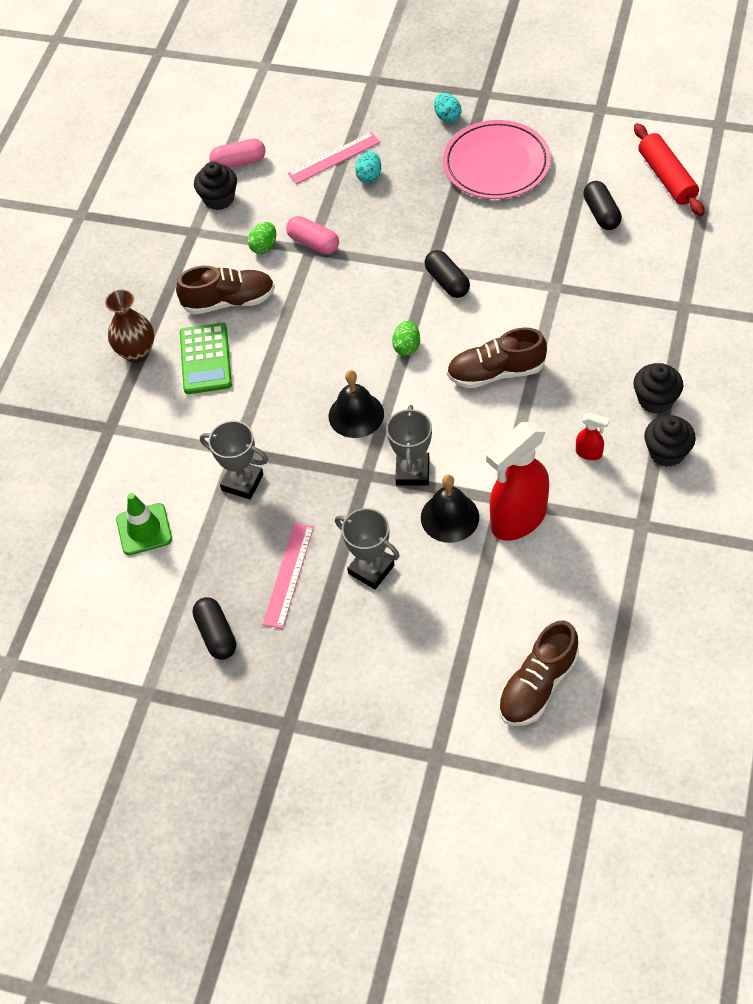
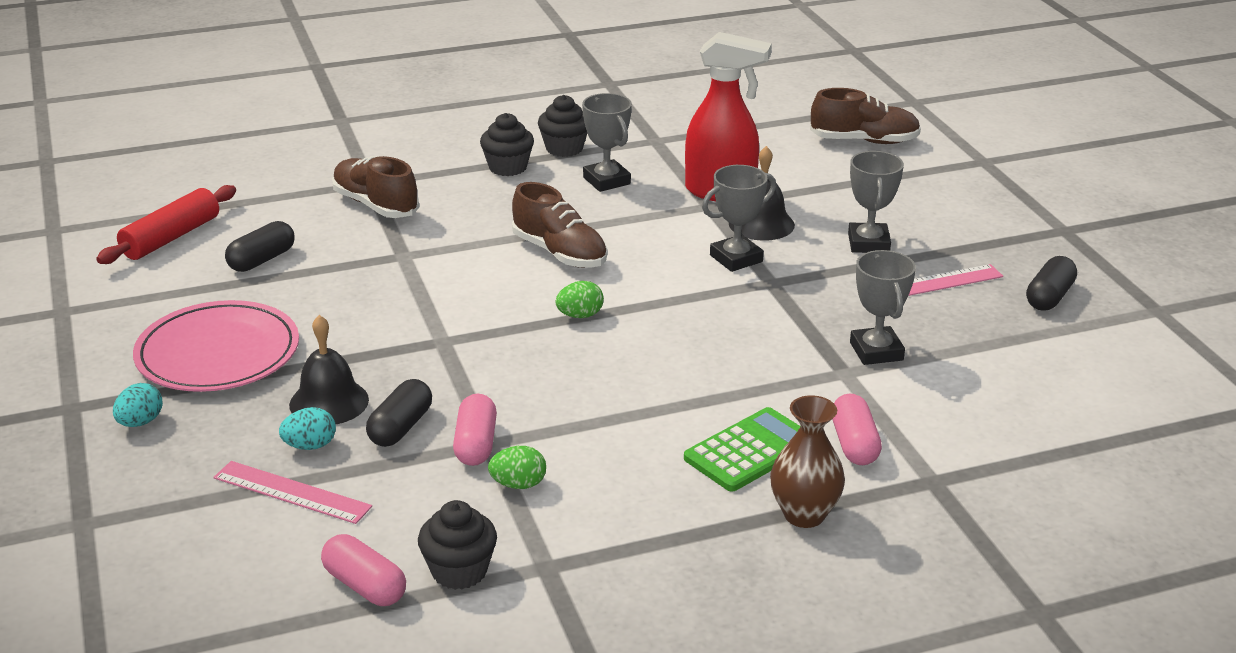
camera: 130 degrees left, 25 degrees down
green traffic cone [116,493,172,555] -> none
brown shoe [176,266,275,315] -> brown shoe moved to [332,156,419,218]
black bell [329,370,384,438] -> black bell moved to [289,315,369,424]
black capsule [425,250,470,298] -> black capsule moved to [366,379,432,447]
red spray bottle [576,413,609,460] -> grey trophy [582,93,632,192]
none -> pink capsule [832,393,882,465]

